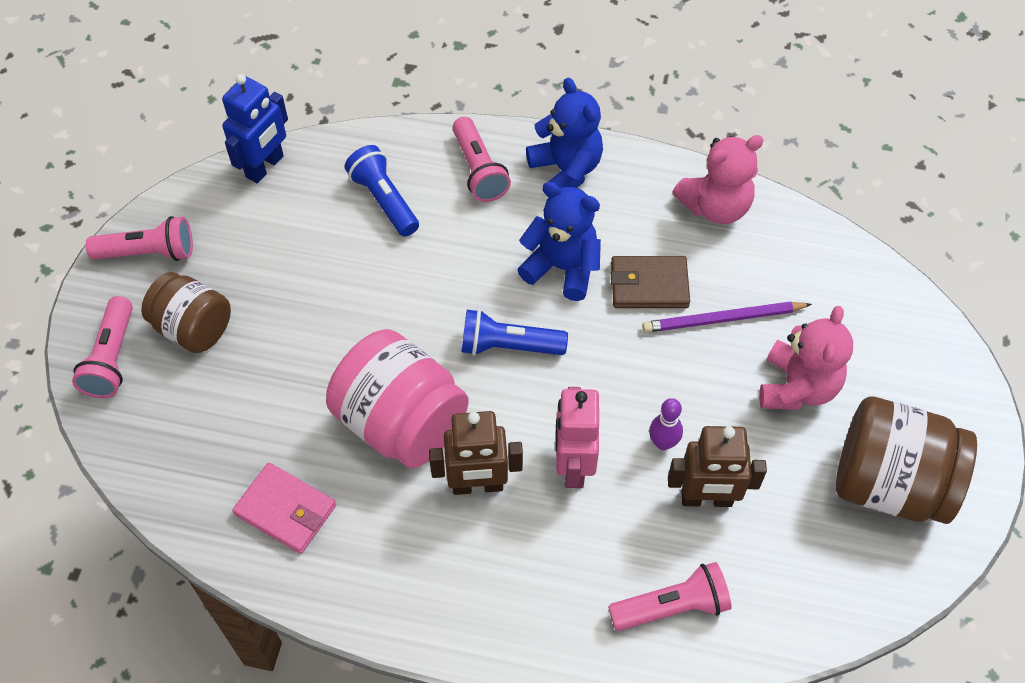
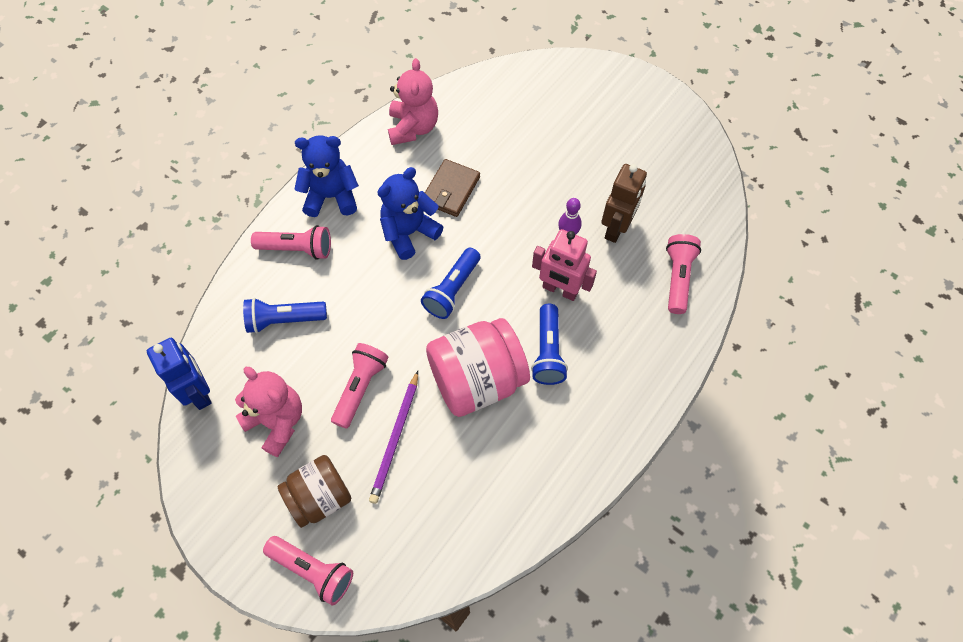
camera: 65 degrees left, 5 degrees up
pink flashlight [86,216,193,261] -> pink flashlight moved to [331,343,389,429]
pink wallet [232,463,336,554] -> none
brown robot [429,411,523,495] -> blue flashlight [531,304,568,385]
purple pencil [642,301,812,333] -> purple pencil moved to [369,371,418,504]
pink teddy bear [759,305,853,410] -> pink teddy bear moved to [235,367,302,457]
brown jar [836,397,977,524] -> none

